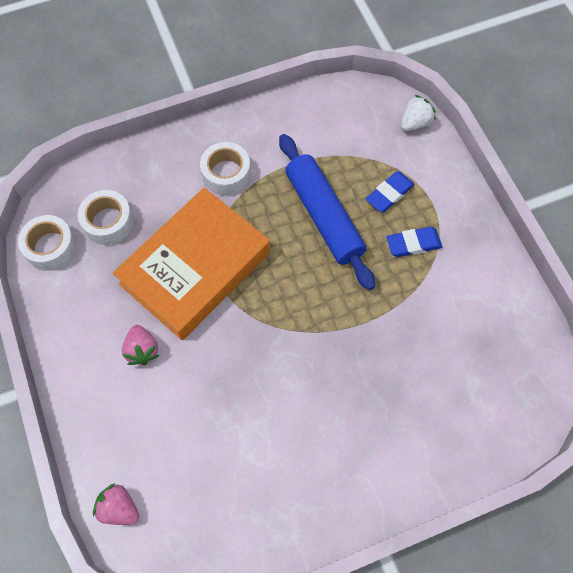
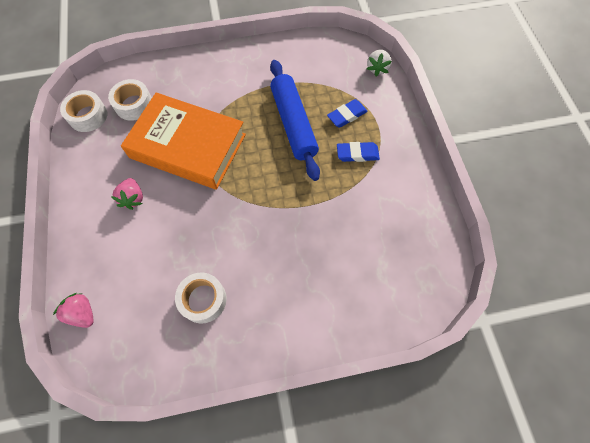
camera: 10 degrees right, 0 degrees up
orange book [113,187,270,340] -> orange book turned 60 degrees clockwise [121,92,246,190]
white tape [200,142,251,195] -> white tape moved to [175,272,226,323]
white strawberry [401,95,436,131] -> white strawberry turned 135 degrees clockwise [367,49,392,76]

